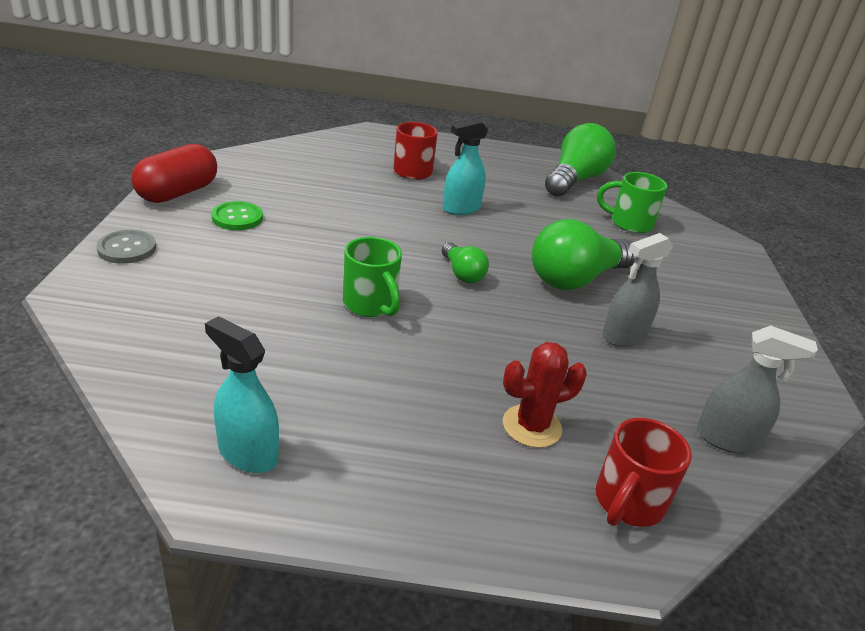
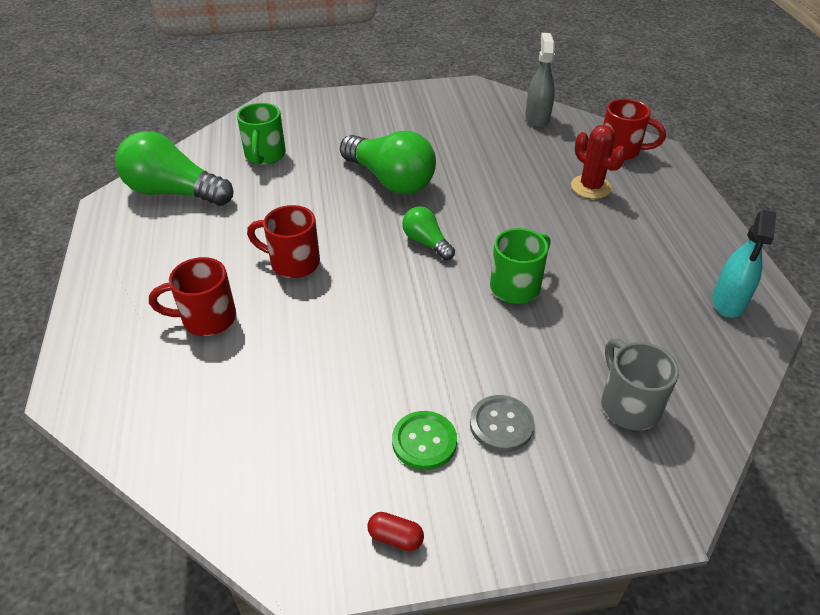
camera: 100 degrees left, 10 degrees up
grey button [96,230,156,264] -> grey button moved to [470,395,534,452]
red capsule [131,144,217,203] -> red capsule [367,512,424,551], size x0.42
green light bulb [442,242,489,283] -> green light bulb turned 90 degrees counterclockwise [402,206,455,260]
turquoise spray bottle [443,119,488,215] -> red mug [247,205,320,278]
grey spray bottle [602,233,673,347] -> none
none -> grey mug [601,338,679,430]

